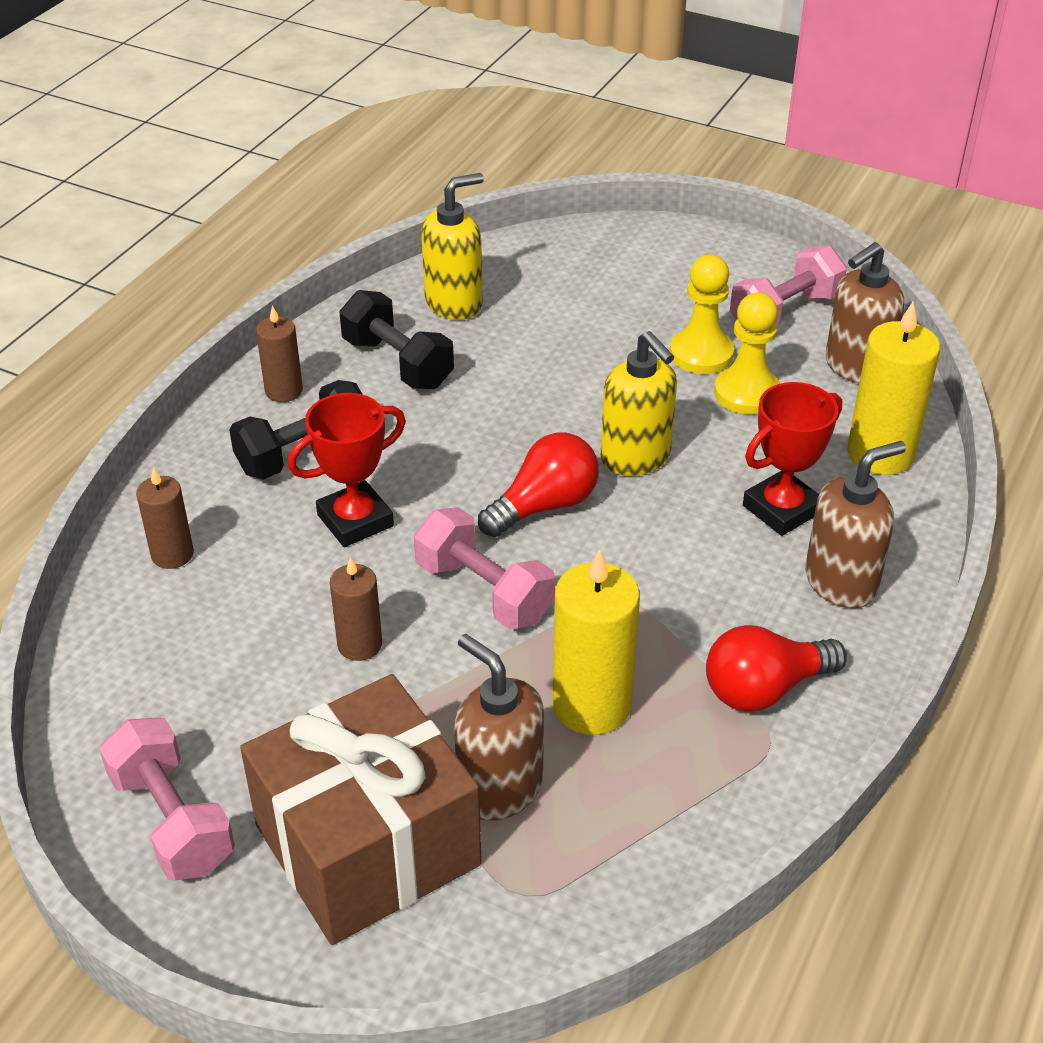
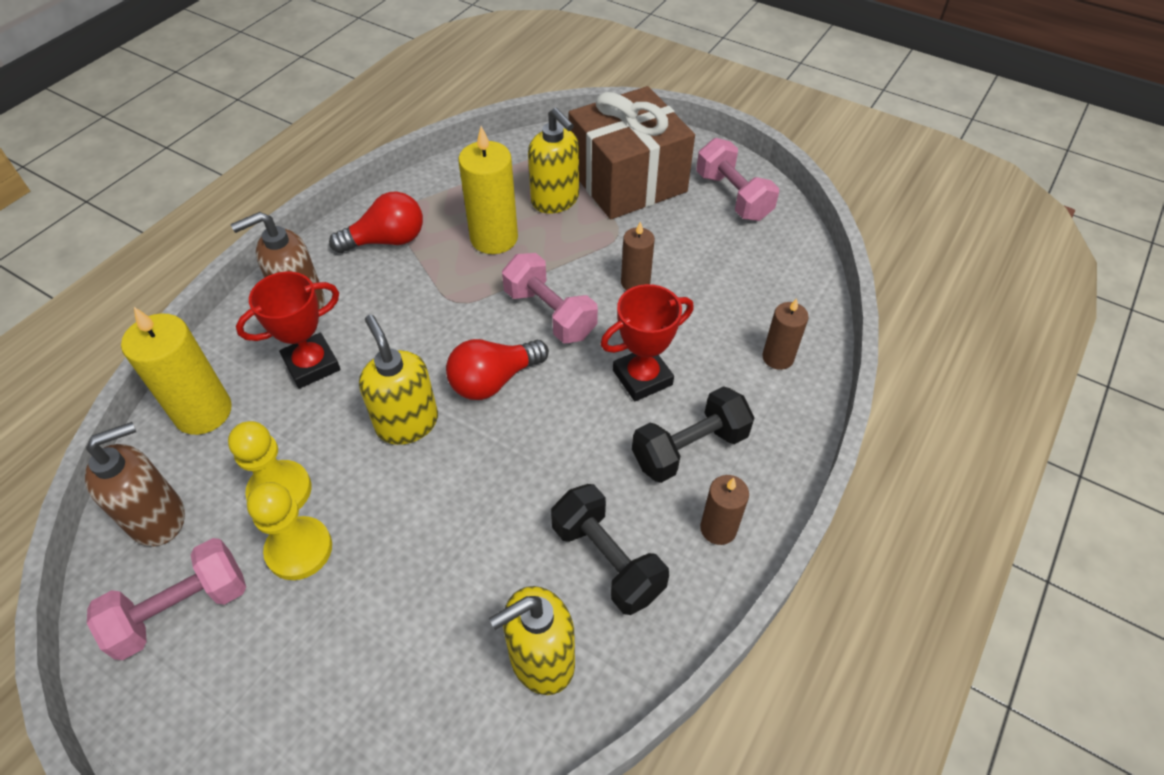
camera: 175 degrees left, 10 degrees up
brown soap dispenser [454,634,544,821] -> yellow soap dispenser [528,108,579,214]

